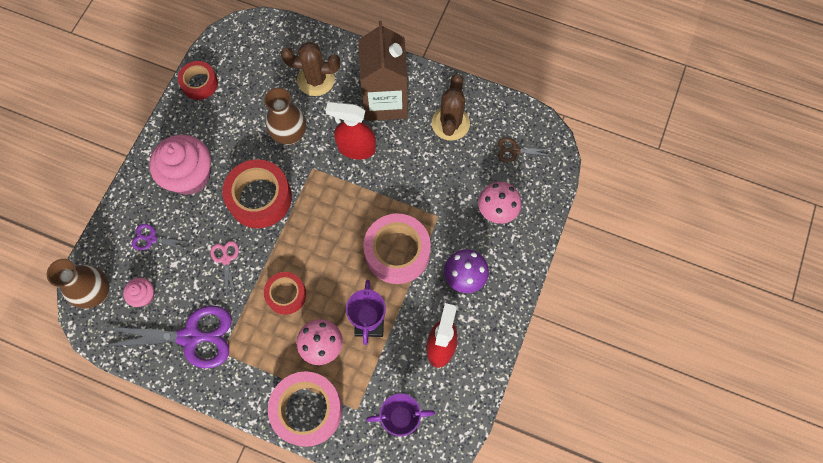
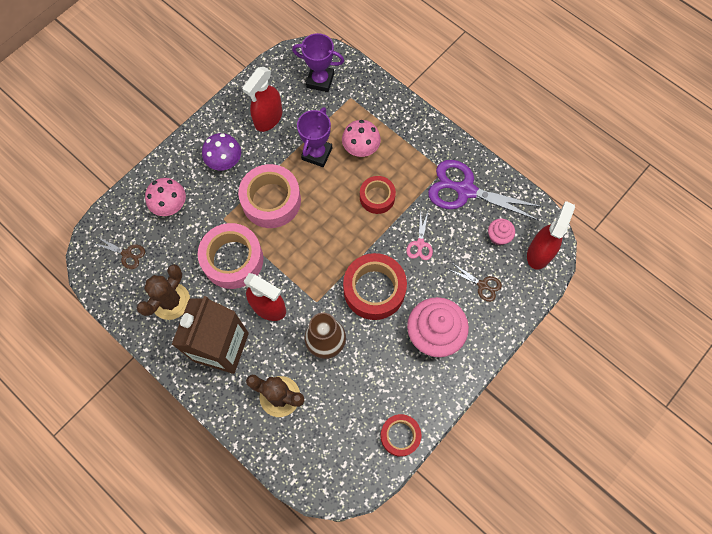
camera: 160 degrees left, 0 degrees up
brown vase [47,259,109,309] -> red spray bottle [527,201,575,270]
purple scissors [132,224,190,251] -> brown scissors [448,263,502,302]
pink tape [268,371,343,447] -> pink tape moved to [198,223,263,289]

